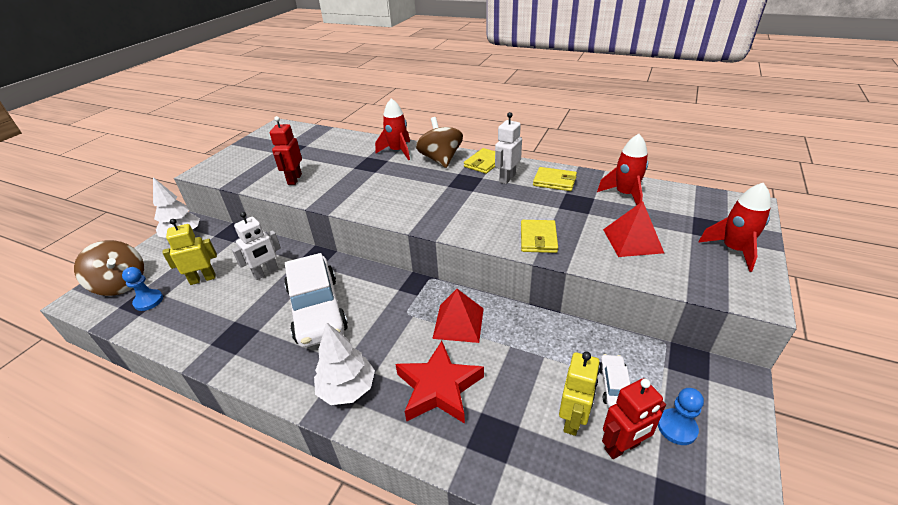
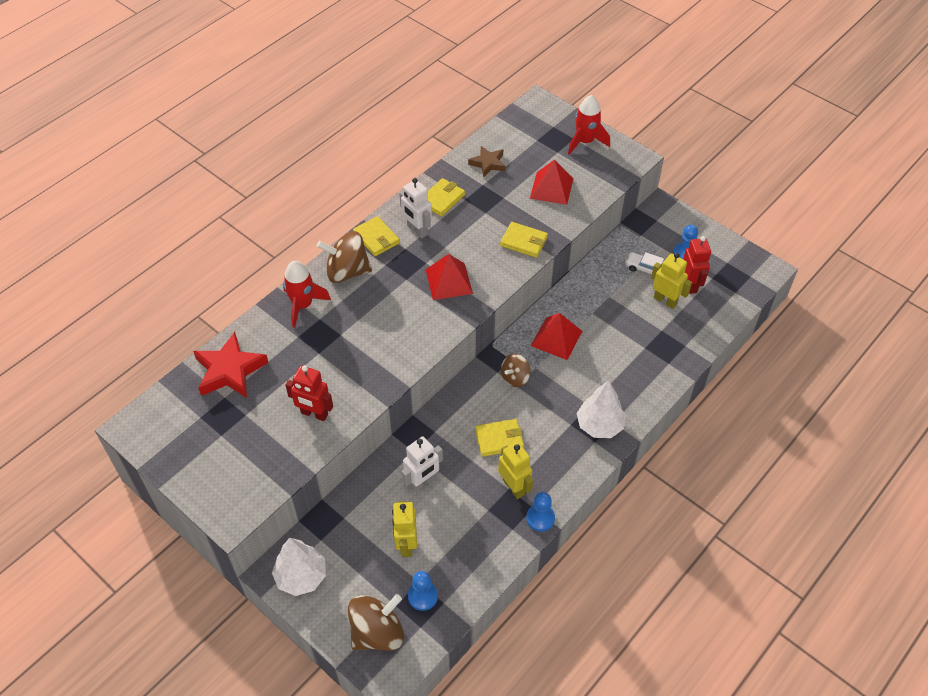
camera: 75 degrees left, 15 degrees up
white robot [232,212,281,280] -> white robot turned 75 degrees clockwise [402,436,443,492]
white car [284,253,348,348] -> yellow wallet [475,419,524,457]
red star [395,341,484,424] -> red star moved to [193,332,269,398]
red rocket [597,134,648,205] -> brown star [468,146,506,177]
none -> red pyramid [426,254,473,300]
none -> yellow robot [498,442,533,499]
none -> brown spinning top [501,354,530,387]
none -> blue pawn [526,492,555,532]

